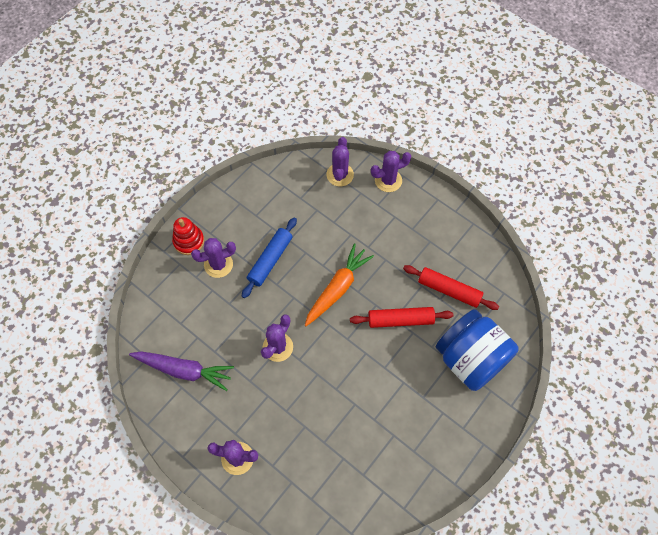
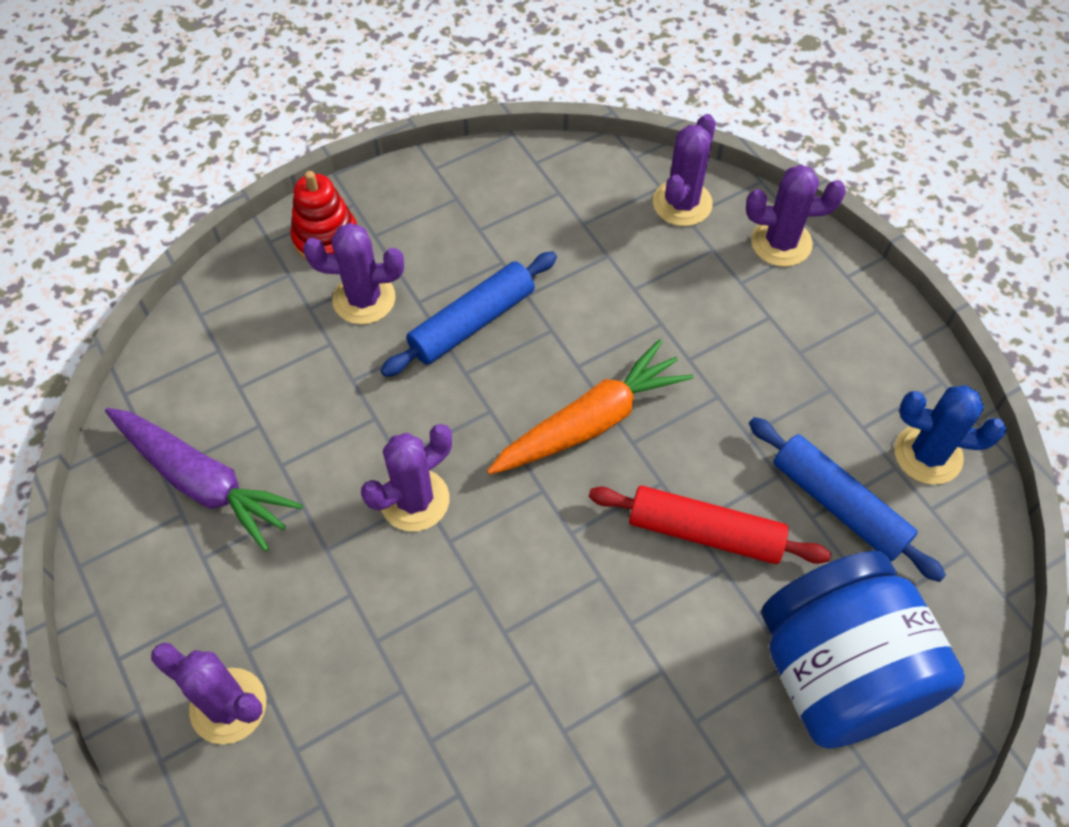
camera: 20 degrees right, 5 degrees down
red rolling pin [403,265,499,310] -> blue rolling pin [749,417,946,582]
none -> blue cactus [895,385,1006,485]

